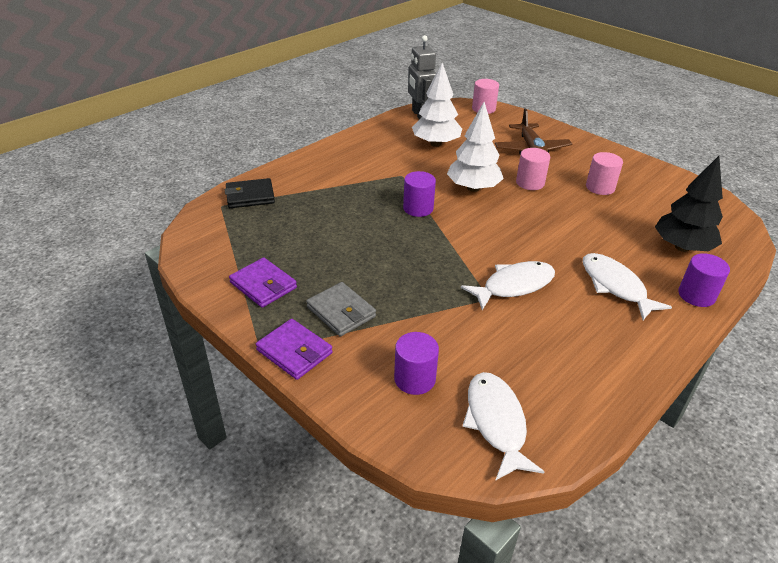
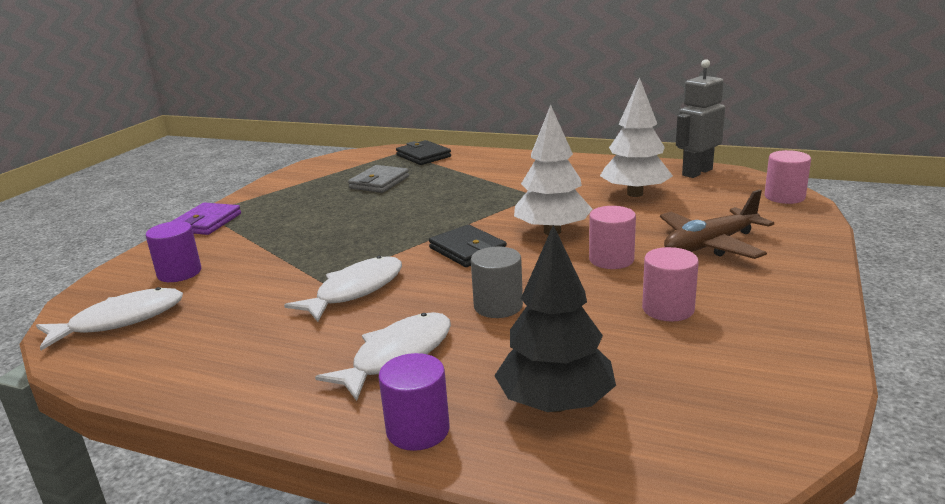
camera: 70 degrees right, 15 degrees down
purple wallet [229,258,297,308] -> none
grey wallet [306,282,376,337] -> grey wallet moved to [348,165,409,193]
purple cylinder [403,171,436,217] -> none
white fish [461,261,555,310] -> white fish turned 90 degrees counterclockwise [284,256,402,322]
none -> black wallet [429,225,507,267]
none -> grey cylinder [471,247,523,318]

